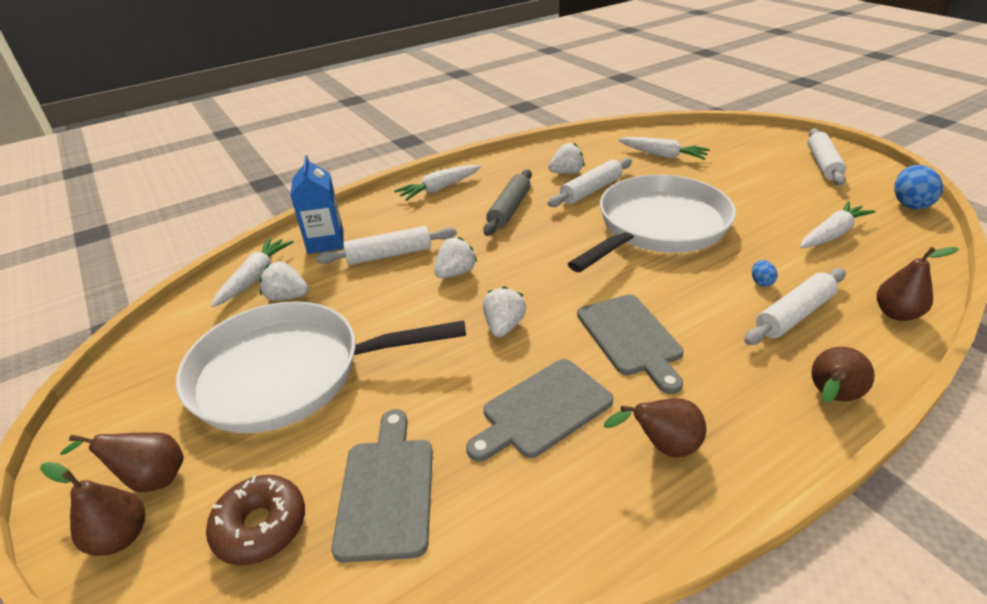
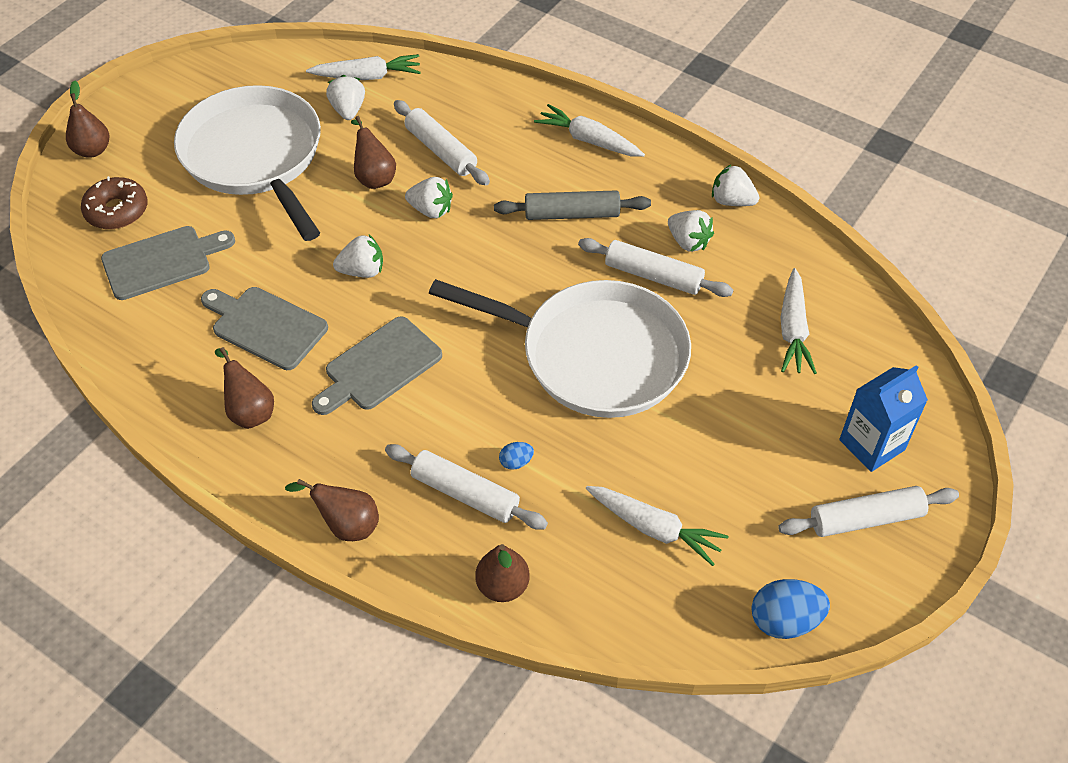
camera: 65 degrees right, 15 degrees up
brown pear [61,432,184,492] -> brown pear moved to [351,116,396,189]
blue carton [290,155,344,254] -> blue carton moved to [839,365,928,472]
none -> white strawberry [712,164,759,206]

